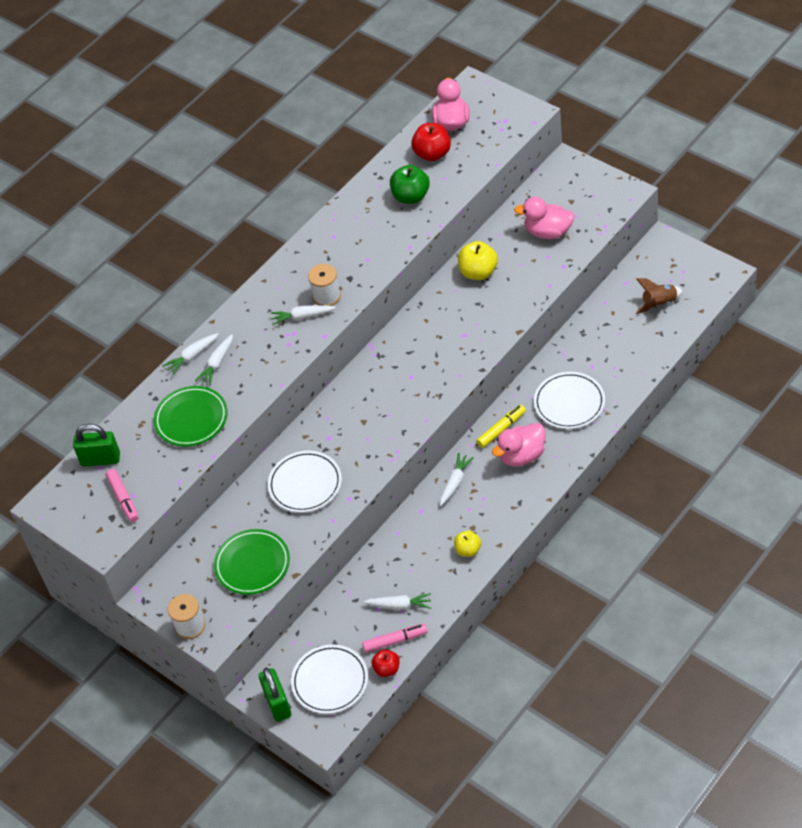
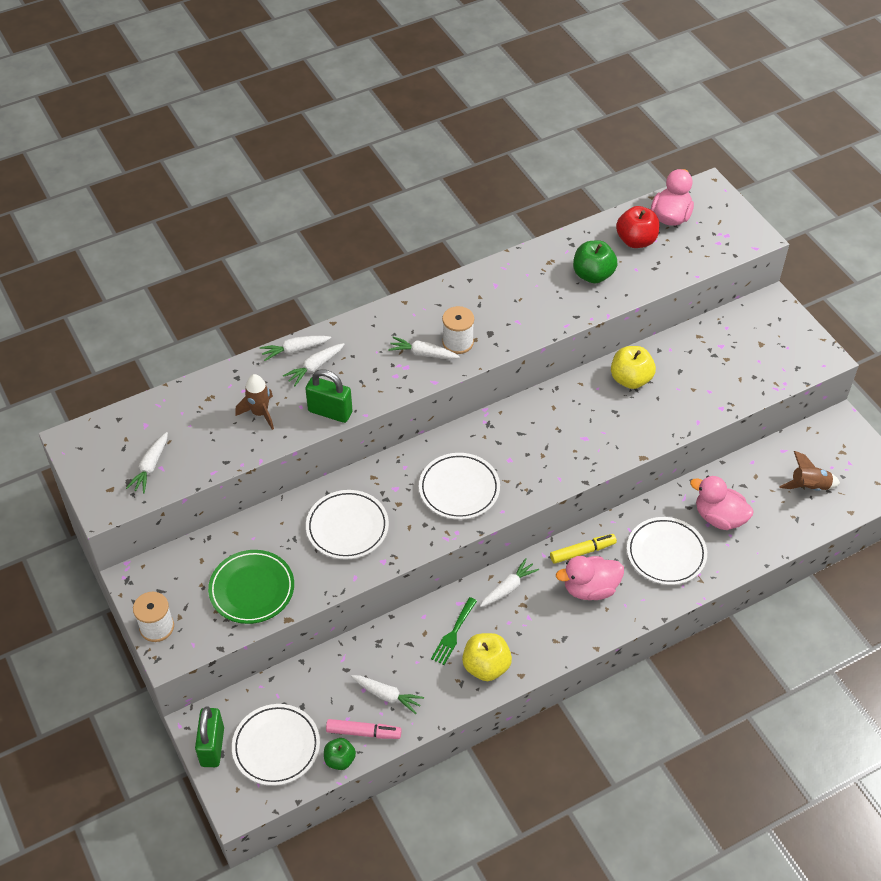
camera: 15 degrees right, 0 degrees up
green padlock [73,424,120,467] -> green padlock moved to [305,369,352,423]
pink marker [106,469,138,522] -> white carrot [126,432,168,493]
green plate [154,386,228,447] -> brown rocket [235,374,274,430]
red apple [371,649,400,677] -> green apple [324,738,356,770]
yellow apple [454,530,481,557] -> yellow apple [462,633,512,681], size x1.59
pink duck [514,197,575,239] -> pink duck moved to [690,476,754,530]
none -> white plate [419,453,500,520]
none -> green fork [431,597,477,665]

